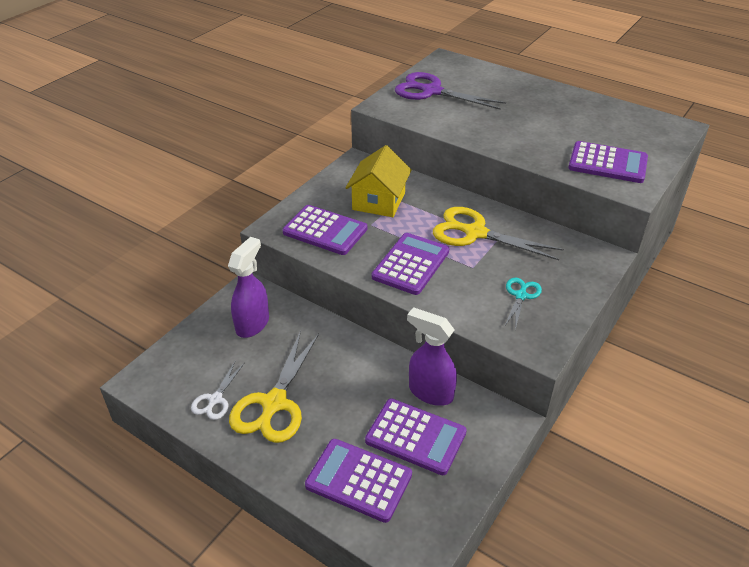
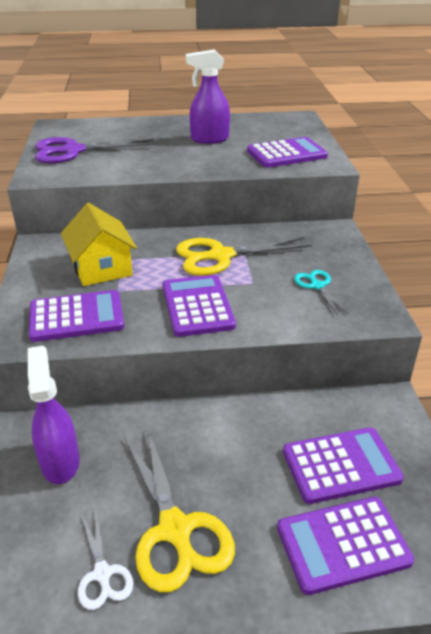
camera: 40 degrees left, 5 degrees down
purple spray bottle [407,307,457,406] -> purple spray bottle moved to [186,49,230,144]

